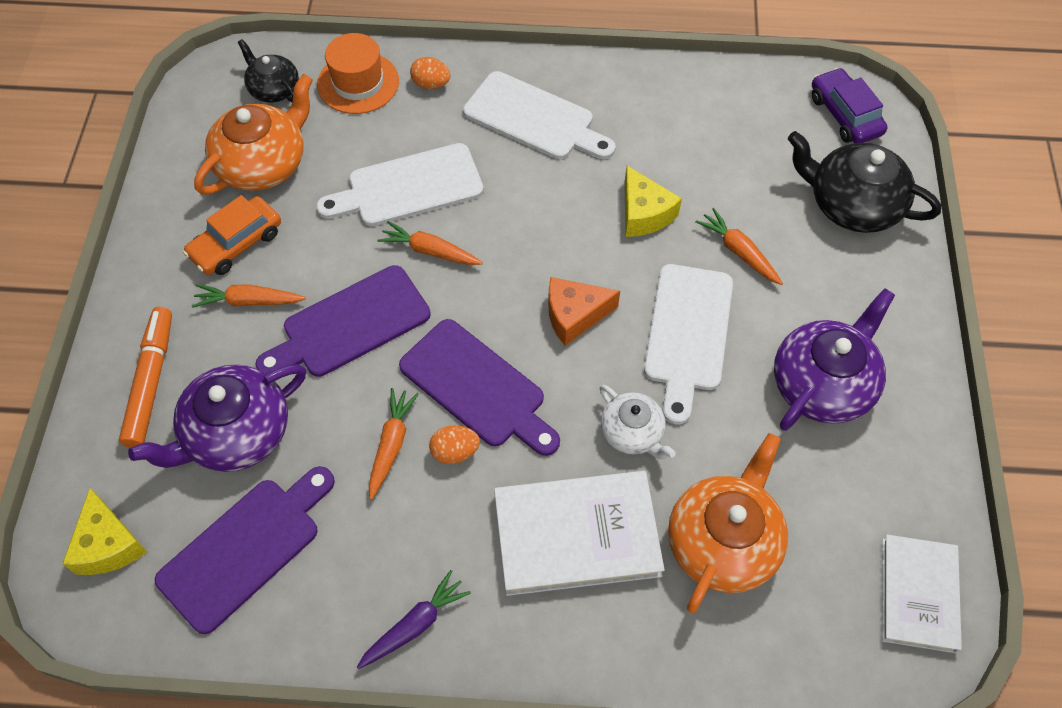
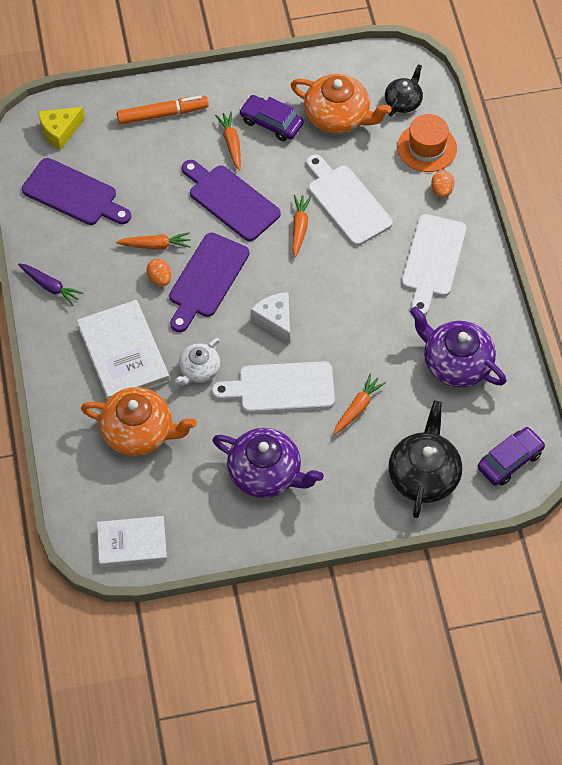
camera: 75 degrees right, 0 degrees up
purple teapot [128,364,306,472] -> purple teapot moved to [410,306,506,387]
orange car [183,195,281,275] -> purple car [239,95,304,141]
orange cheese [548,277,620,346] -> white cheese [251,292,290,344]
yellow cheese [624,166,682,237] -> none

